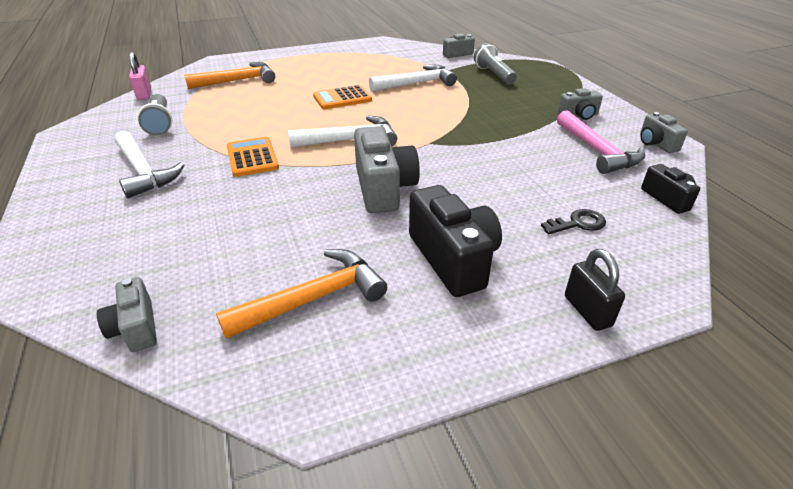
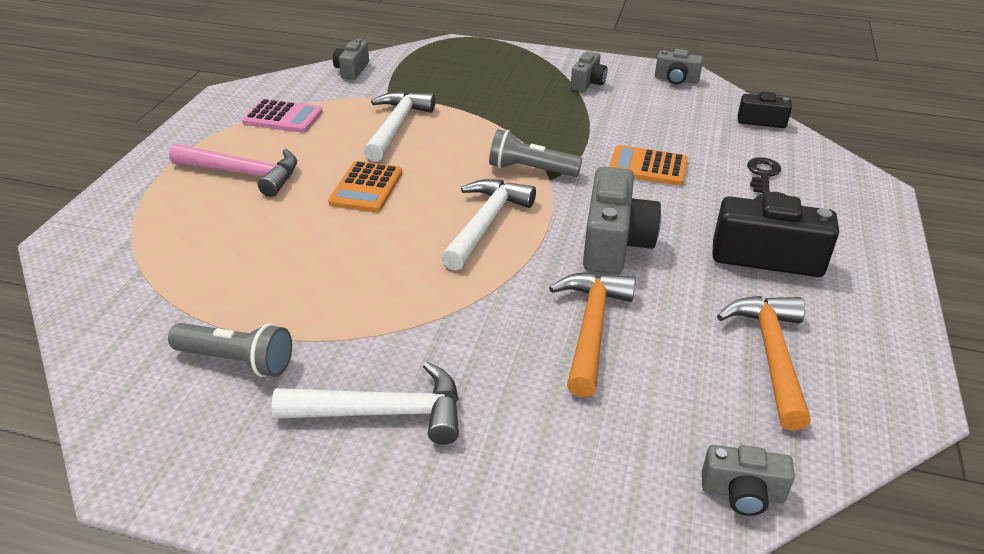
camera: 55 degrees left, 0 degrees up
pink padlock [129,52,151,100] -> none
orange hammer [184,62,275,89] -> orange hammer moved to [549,272,636,398]
orange calculator [227,137,279,177] -> orange calculator moved to [609,145,688,186]
grey camera [354,126,420,213] -> grey camera turned 75 degrees clockwise [583,167,661,274]
grey flashlight [474,43,517,84] -> grey flashlight moved to [489,129,583,177]
pink hammer [557,110,645,174] -> pink hammer moved to [169,143,297,197]
black padlock [565,249,625,331] -> none
none -> pink calculator [242,99,323,133]

